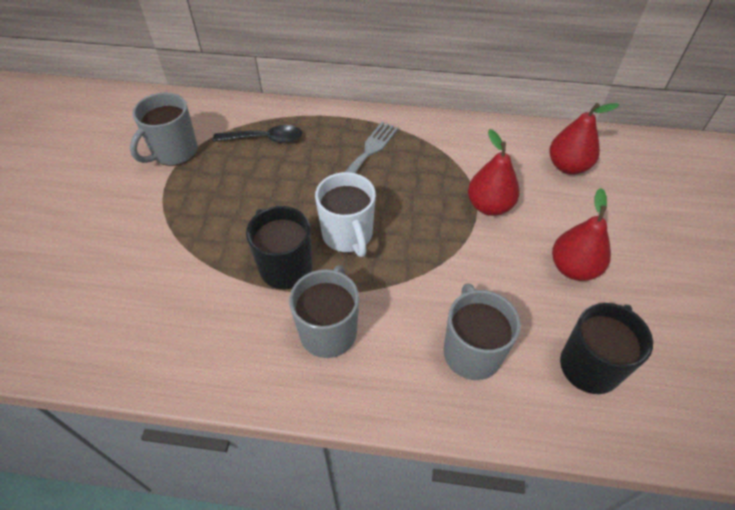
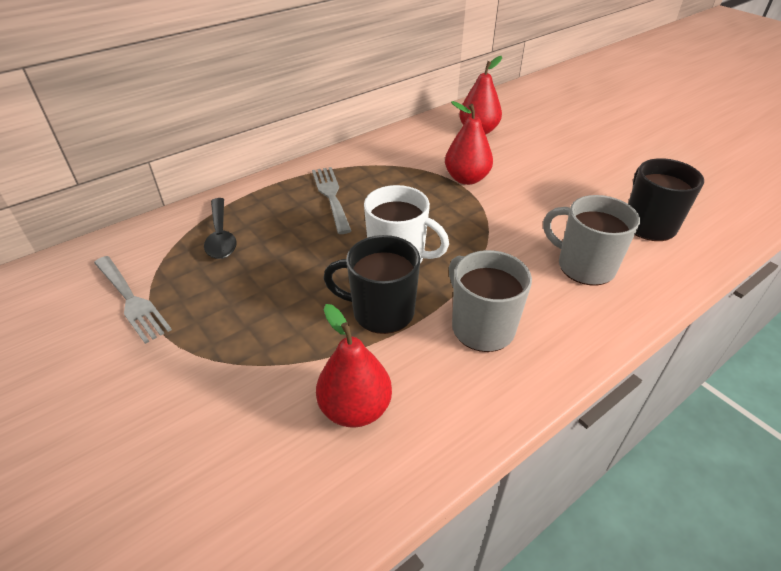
camera: 45 degrees left, 10 degrees down
grey mug [130,92,198,166] -> grey fork [94,256,172,344]
black spoon [213,125,302,143] -> black spoon turned 120 degrees clockwise [204,198,237,259]
red pear [552,188,611,281] -> red pear moved to [316,304,392,428]

